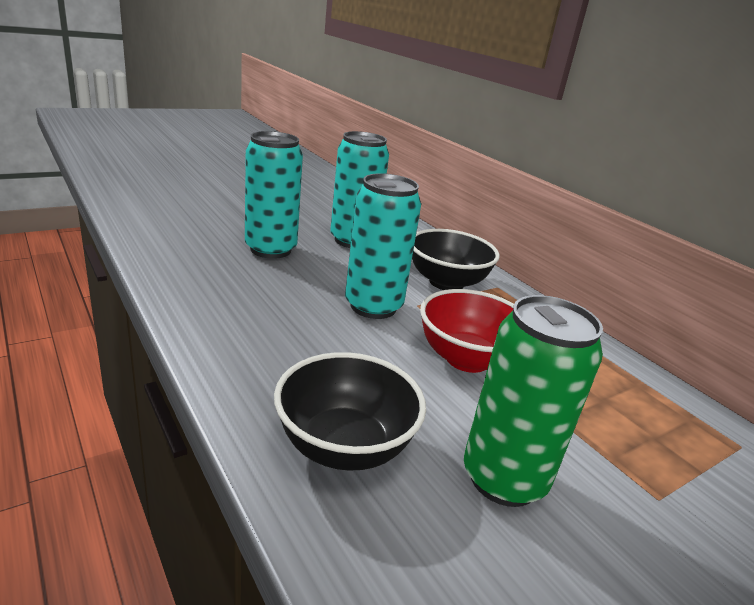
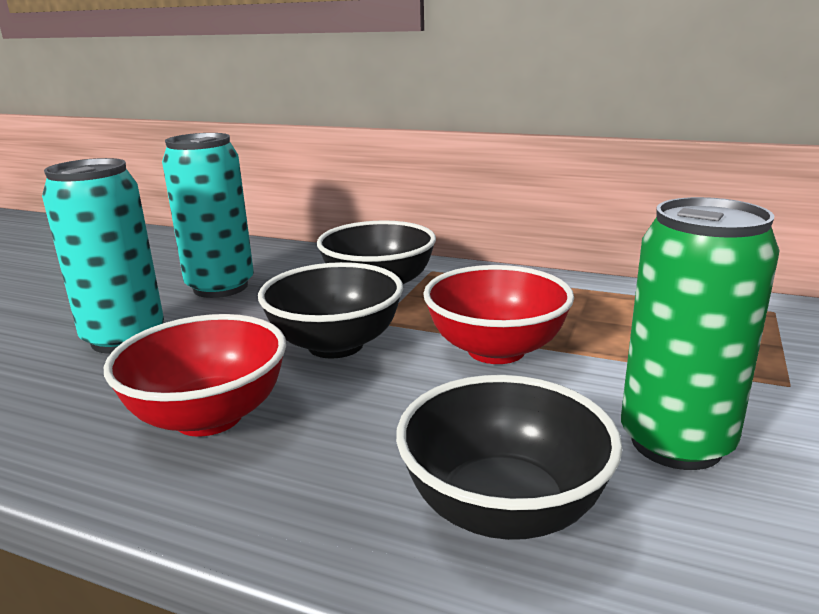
camera: 30 degrees left, 5 degrees down
turquoise can [345,173,421,319] -> black bowl [258,262,403,359]
none -> red bowl [104,314,286,437]

